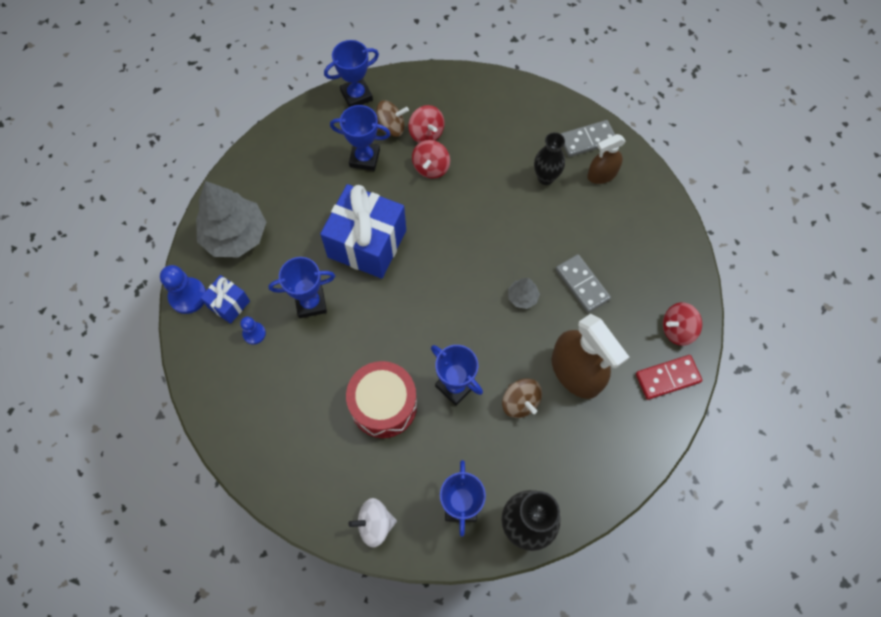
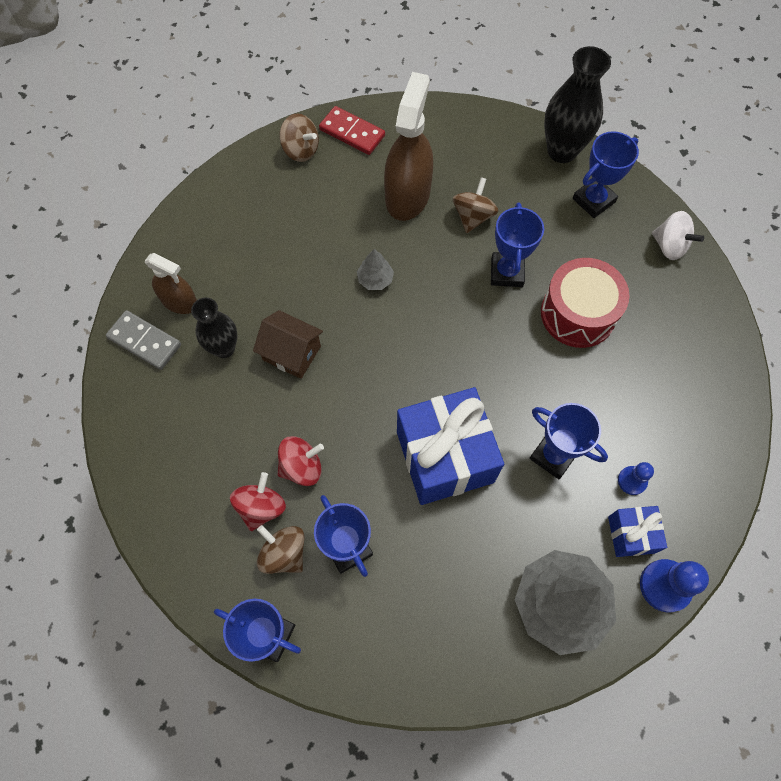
camera: 130 degrees left, 0 degrees up
grey domino [556,254,611,313] -> none
red spinning top [663,302,702,346] -> brown spinning top [280,113,319,162]
none -> brown house [253,310,323,379]

